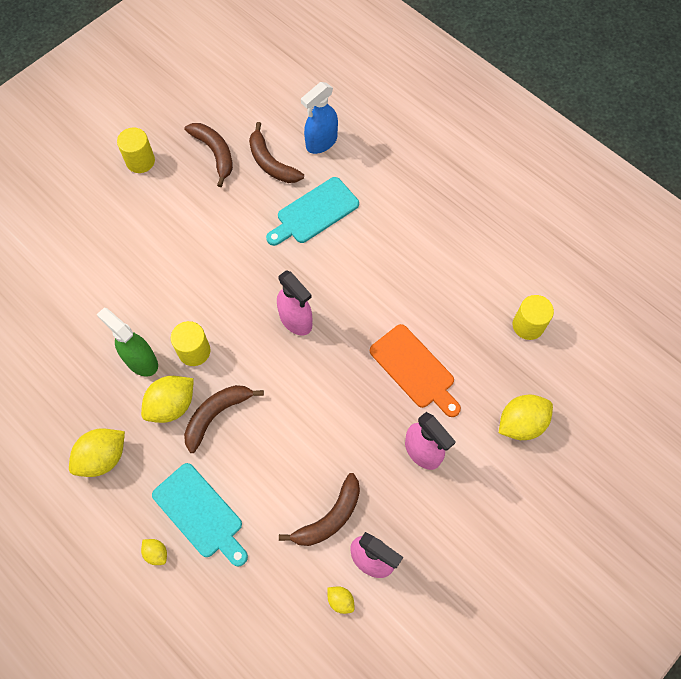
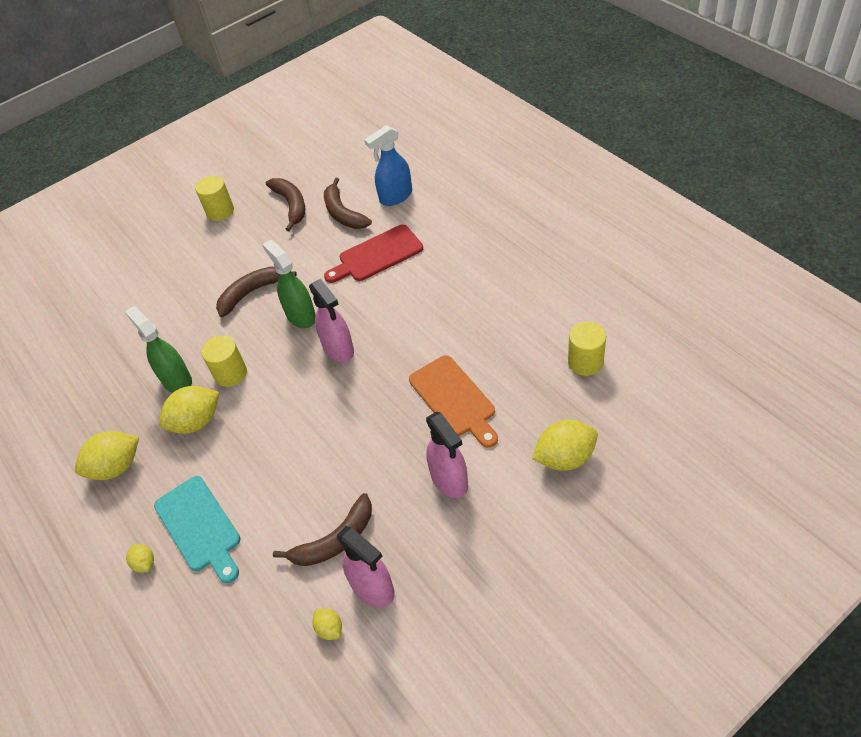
camera: 15 degrees right, 15 degrees down
brown banana [184,385,264,453] -> brown banana moved to [216,266,297,317]
turquoise cutting board [266,177,359,246] -> red cutting board [324,225,423,283]
none -> green spray bottle [262,240,316,328]

